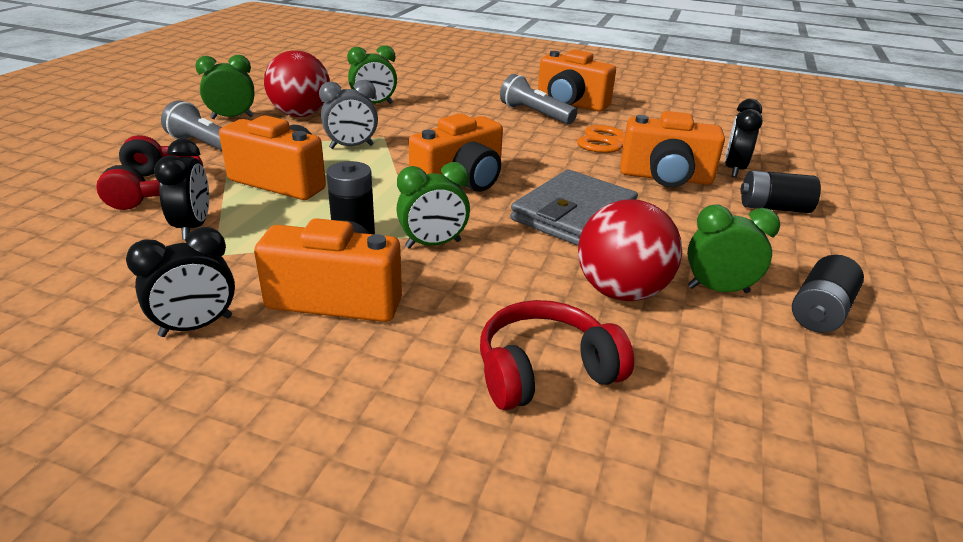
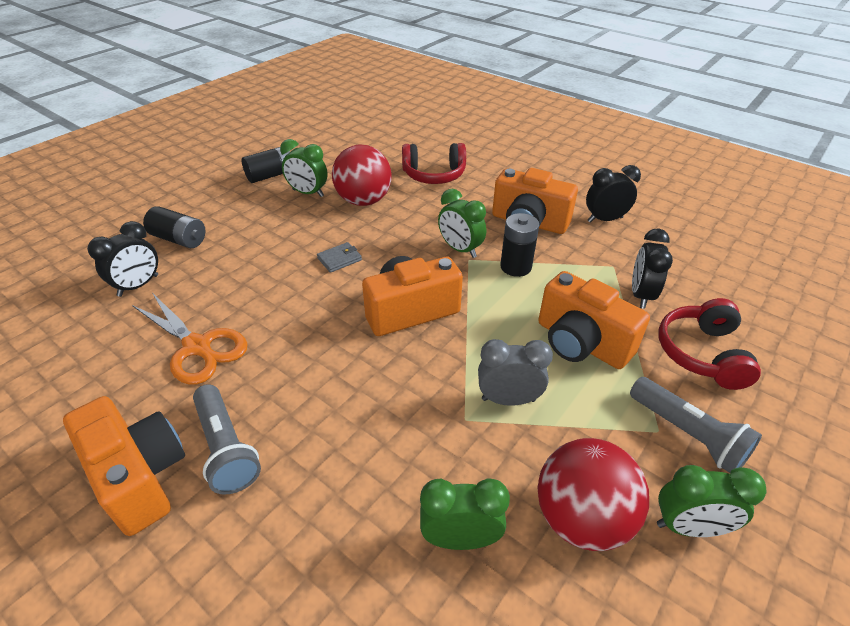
camera: 160 degrees left, 10 degrees up
green clock [396,162,470,249] -> green clock turned 135 degrees counterclockwise [438,189,486,258]
grey wallet [510,170,638,246] -> grey wallet [317,242,362,273], size x0.42
orange camera [620,111,725,187] -> none

